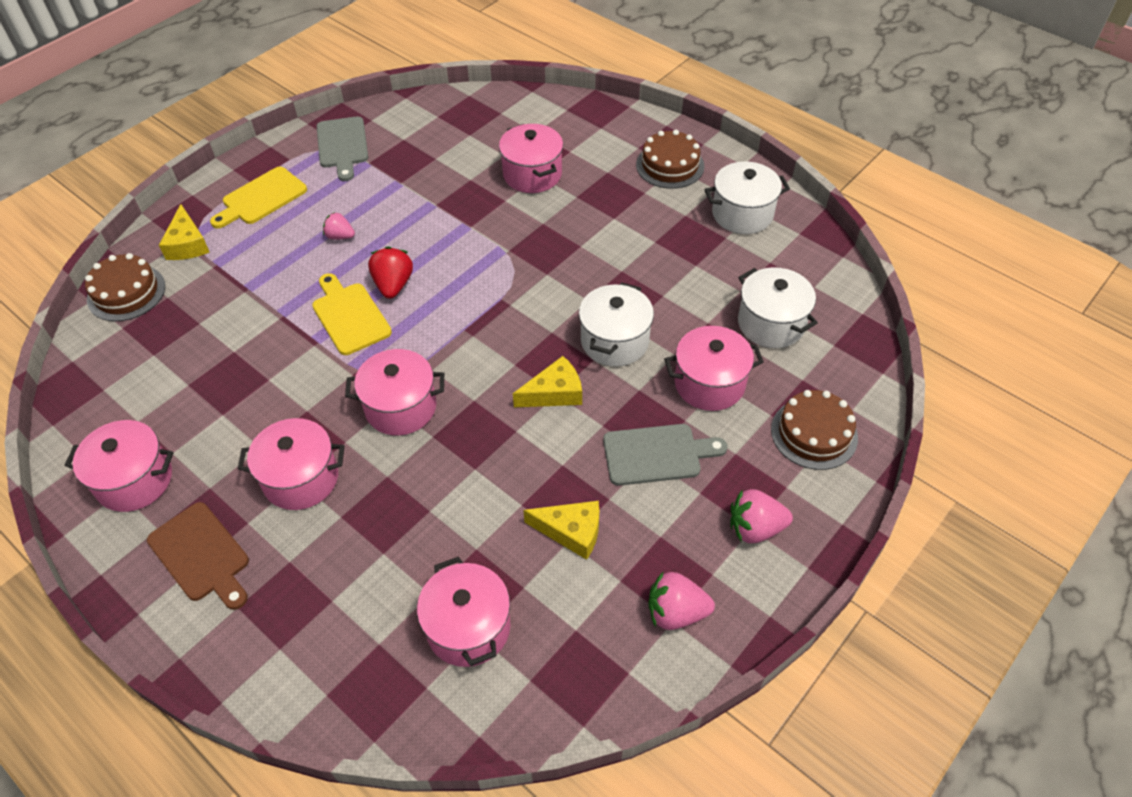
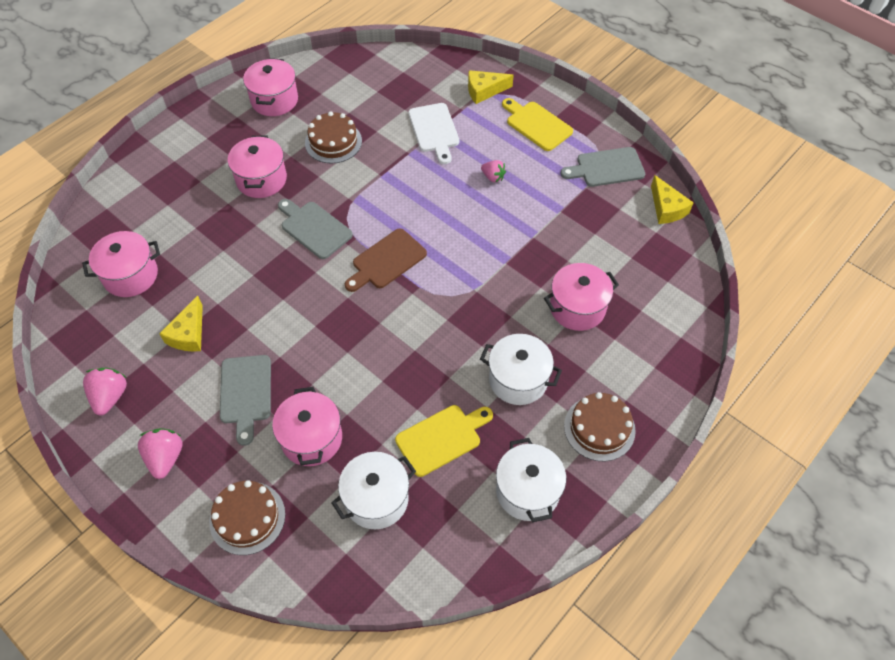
camera: 90 degrees right, 5 degrees up
brown cake [85,253,165,321] -> brown cake moved to [305,111,362,163]
brown cutting board [147,502,249,610] -> brown cutting board moved to [345,228,427,292]
yellow cutting board [312,273,392,355] -> yellow cutting board moved to [395,405,493,477]
pink strawberry [323,212,355,239] -> pink strawberry turned 105 degrees clockwise [481,160,506,182]
pink pot [345,349,444,436] -> grey cutting board [278,199,353,259]
red strawberry [368,247,413,299] -> none
yellow cheese [513,356,582,407] -> yellow cheese moved to [651,175,694,224]
white pot [579,282,654,366] -> white pot moved to [480,334,562,405]
none -> white cutting board [408,103,459,164]

